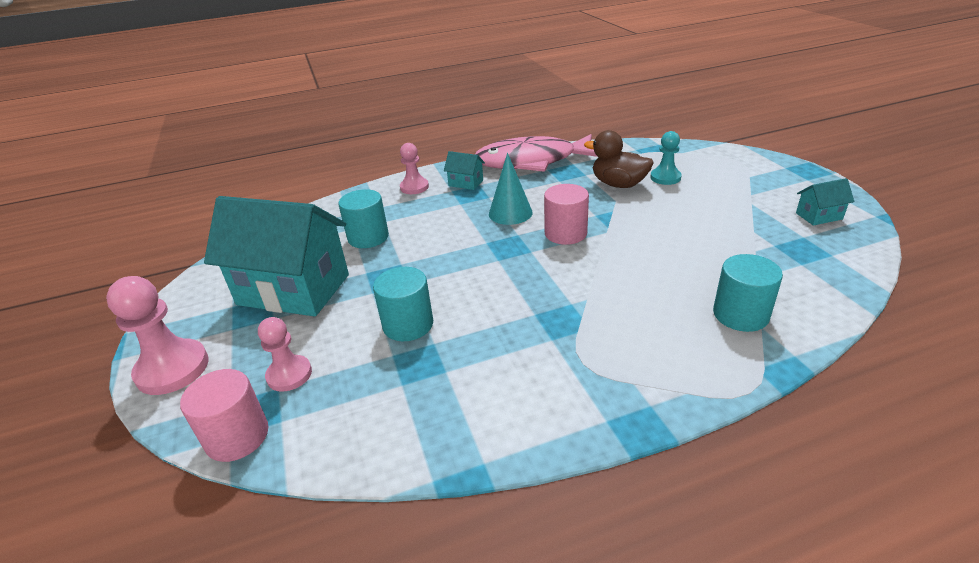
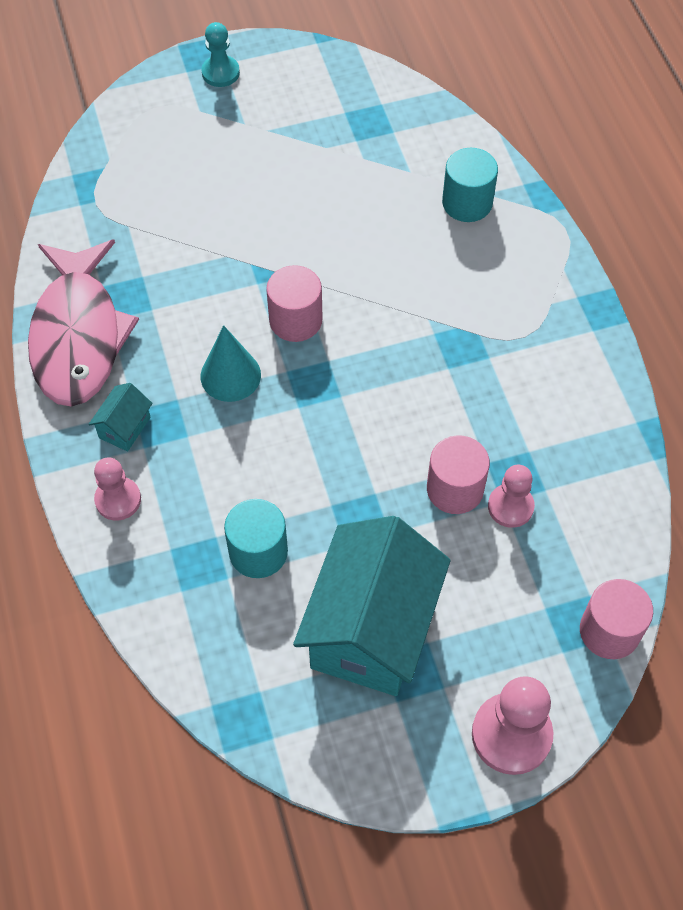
camera: 90 degrees left, 25 degrees up
pink pawn [258,317,312,392] -> pink pawn moved to [488,465,535,528]
turquoise cylinder [373,267,433,341] -> pink cylinder [427,435,490,514]
brown duck [584,130,653,188] -> none
turquoise pawn [650,131,682,185] -> turquoise pawn moved to [201,22,240,87]
turquoise house [796,178,854,226] -> none

